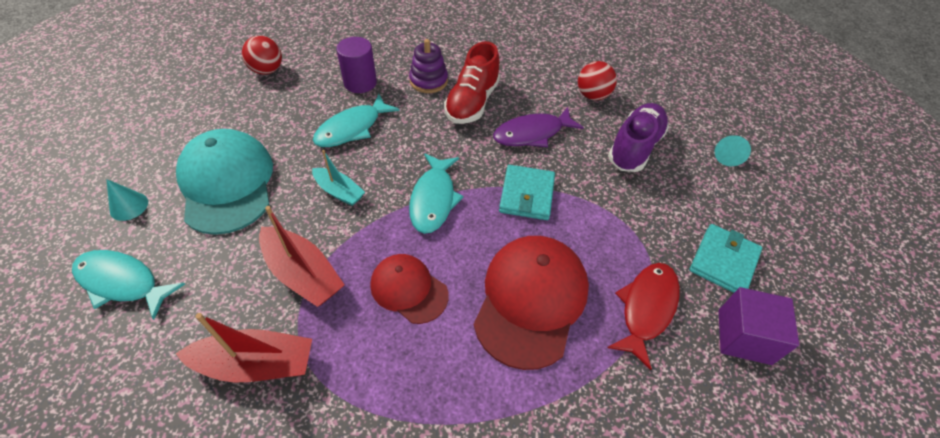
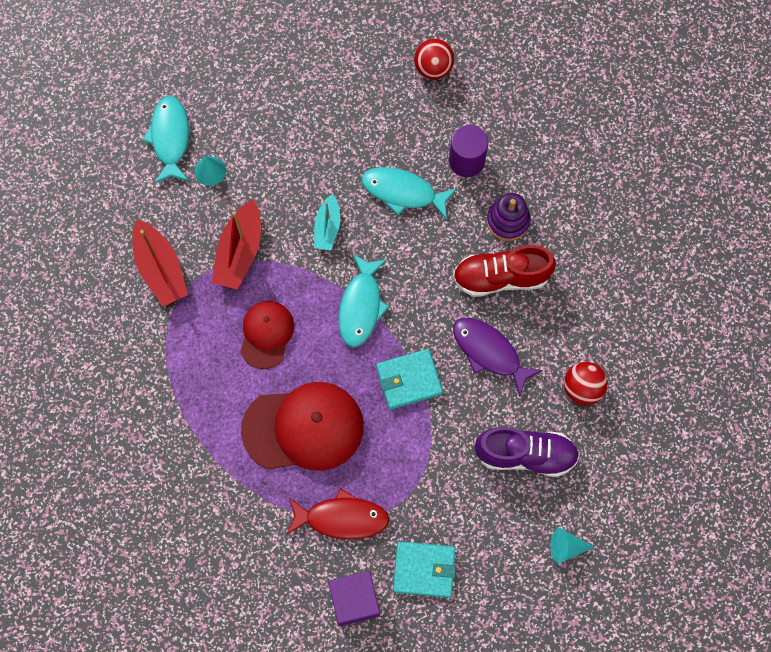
camera: 65 degrees right, 20 degrees up
turquoise cone [106,179,148,221] -> turquoise cone moved to [195,156,226,186]
turquoise cap [176,129,273,235] -> none
turquoise fish [409,154,464,234] -> turquoise fish turned 60 degrees counterclockwise [338,254,389,347]

